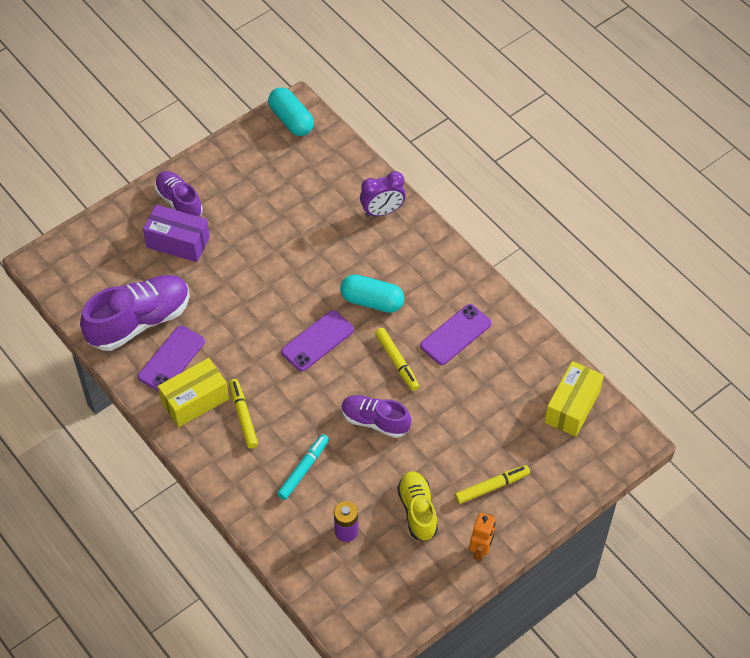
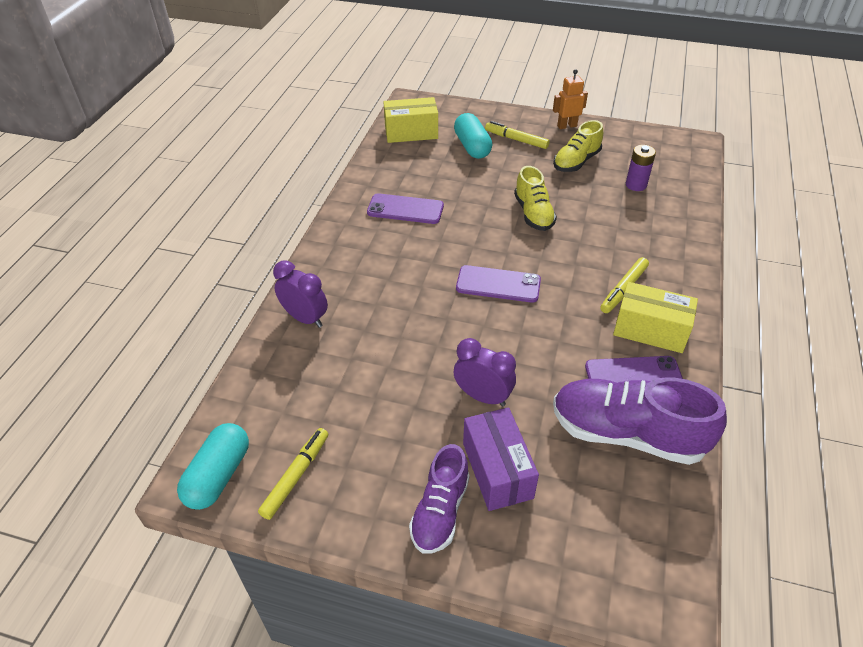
camera: 125 degrees left, 10 degrees down
turquoise marker [277,434,329,500] -> none
turquoise capsule [340,274,404,313] -> turquoise capsule moved to [454,113,492,159]
purple shoe [341,395,411,438] -> yellow shoe [514,166,557,231]
yellow marker [375,328,419,391] -> yellow marker moved to [258,428,328,520]
none -> purple clock [454,338,516,407]

